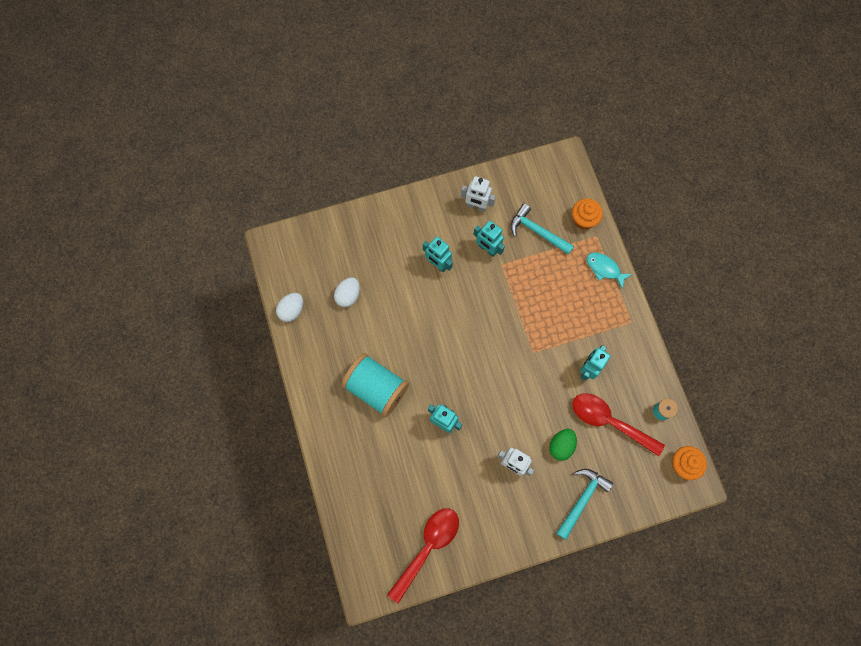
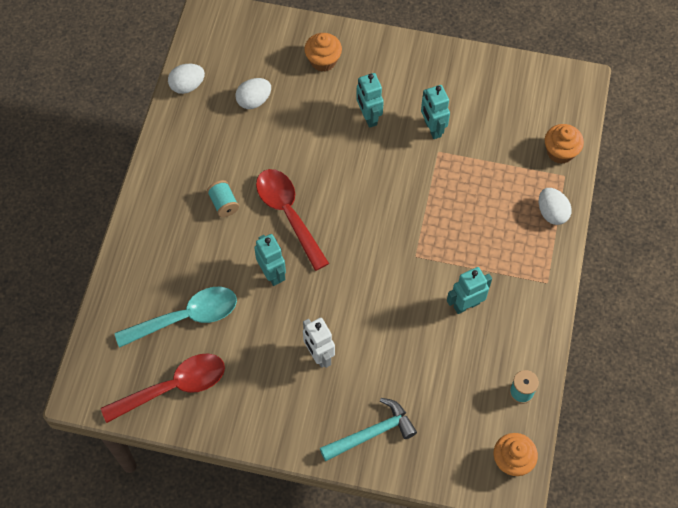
camera: 30 degrees right, 10 degrees down
turquoise spool [341,353,409,417] -> turquoise spool [207,180,239,217], size x0.46
white robot [461,176,496,212] -> none
turquoise hammer [510,204,574,255] -> none
green egg [549,429,577,461] -> none
red spoon [572,393,665,456] -> red spoon moved to [256,169,329,271]
turquoise fish [586,252,632,289] -> white egg [539,188,572,225]
none -> turquoise spoon [114,287,237,348]
none -> orange cupcake [304,33,342,72]

